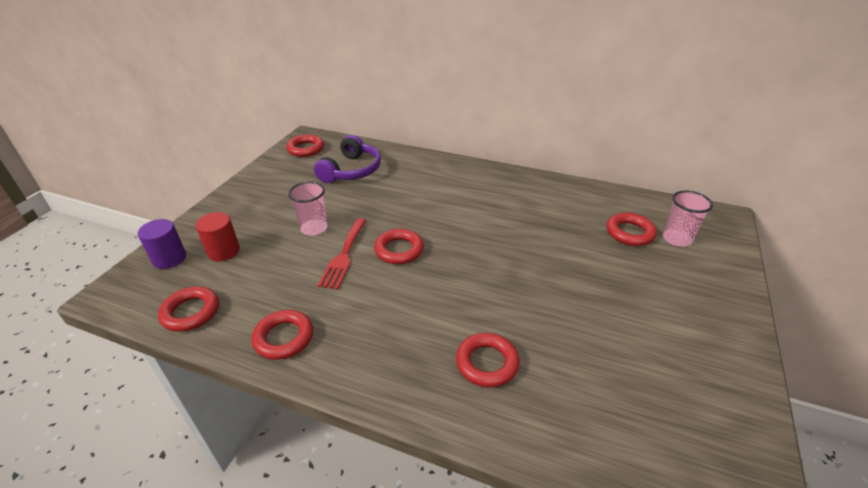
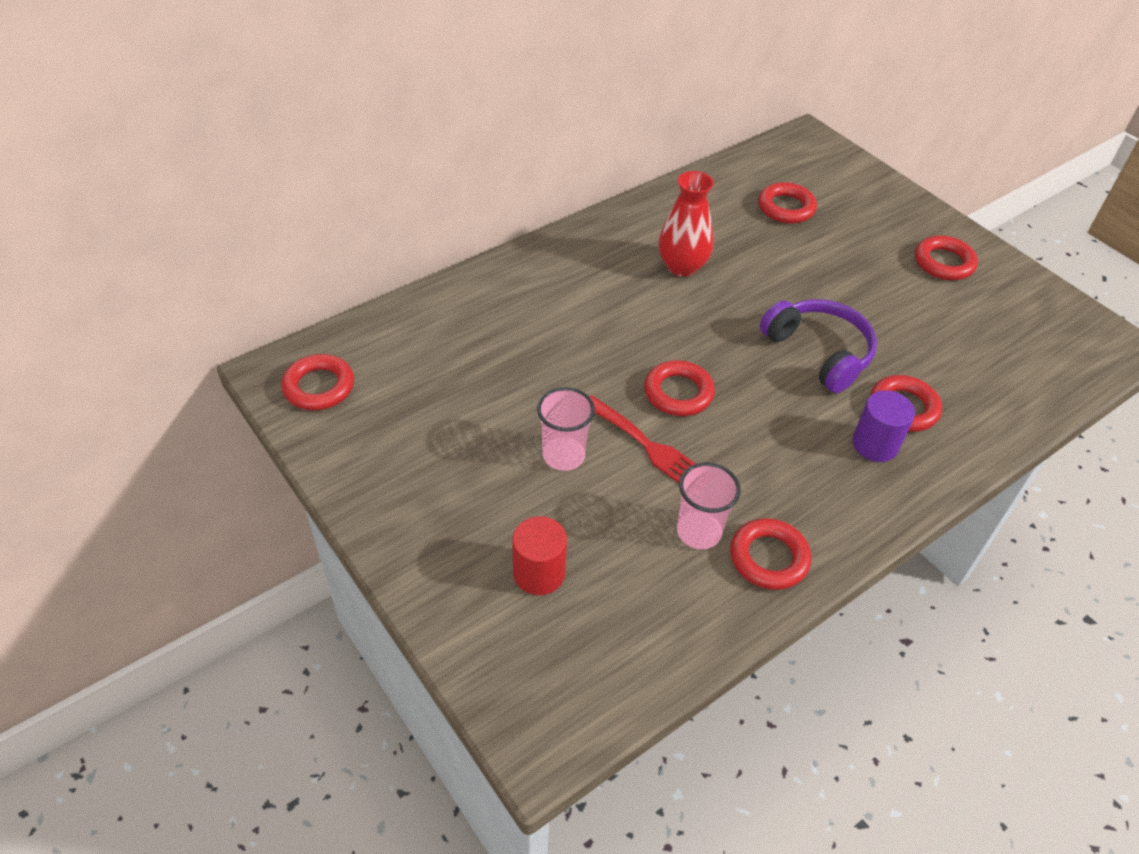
camera: 60 degrees left, 10 degrees up
purple cylinder [138,219,186,269] -> purple cylinder moved to [852,390,915,462]
red ring [158,286,219,332] -> red ring moved to [915,236,978,280]
purple headphones [314,135,381,183] -> purple headphones moved to [760,299,877,393]
pink cup [663,191,713,247] -> pink cup moved to [677,463,741,549]
none -> red vase [659,171,714,277]

